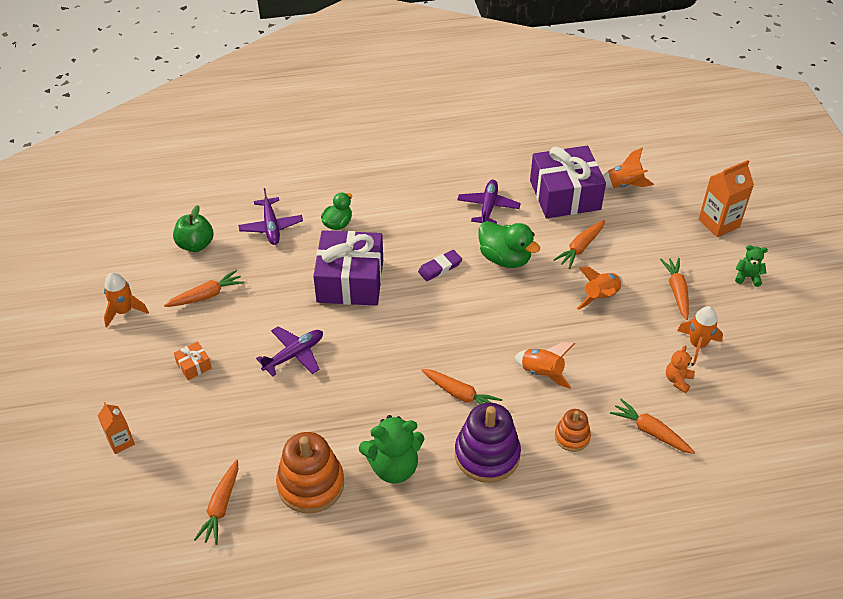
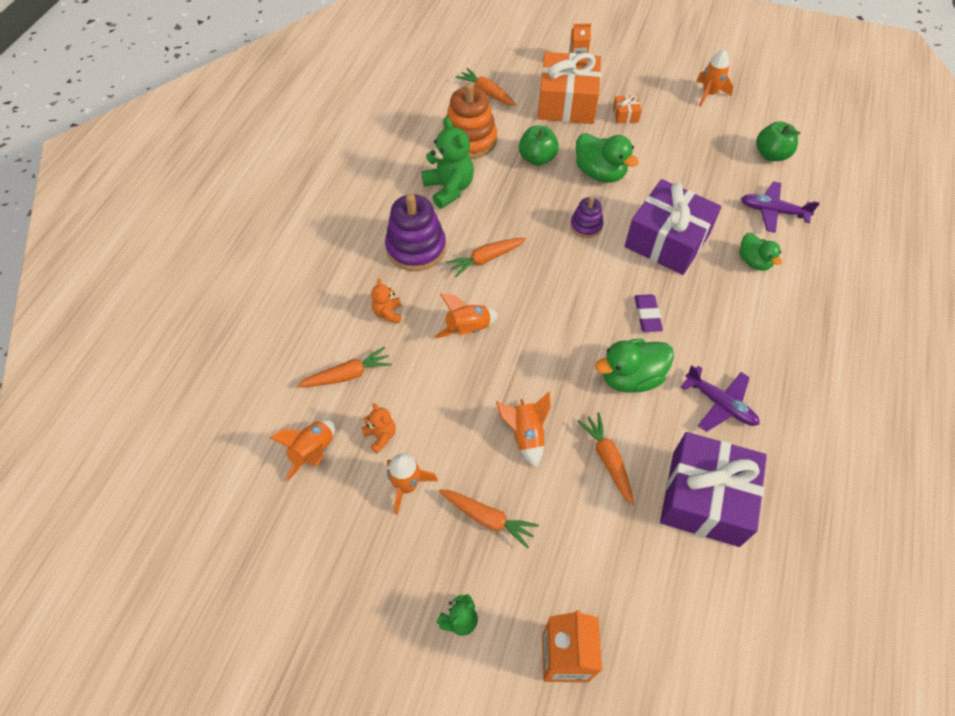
camera: 120 degrees right, 10 degrees up
orange carrot [164,270,244,307] -> none
purple plane [256,326,323,377] -> green duck [576,133,639,183]
green teddy bear [359,415,424,483] -> green teddy bear turned 135 degrees clockwise [421,117,474,209]
orange stacking toy [555,409,591,452] -> orange teddy bear [371,279,402,323]
orange rocket [603,148,654,188] -> orange rocket moved to [270,419,335,482]
none -> green apple [519,126,559,166]
none -> orange gift [538,52,601,124]
none -> purple stacking toy [570,197,603,238]

